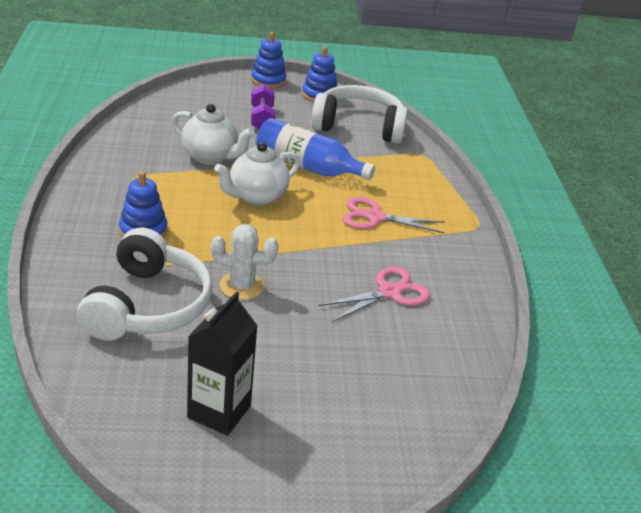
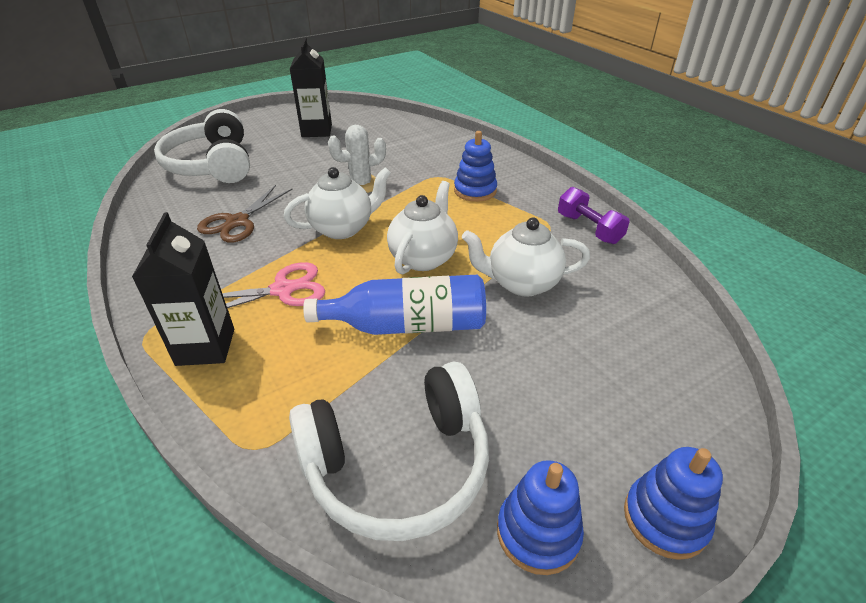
camera: 155 degrees right, 5 degrees up
white headphones [77,227,213,341] -> white headphones moved to [154,109,250,183]
purple dumbbell [251,84,275,129] -> purple dumbbell moved to [558,187,630,244]
pink scissors [319,267,430,322] -> brown scissors [197,185,293,243]
none -> black carton [132,212,234,366]
none -> white teapot [284,167,391,239]

